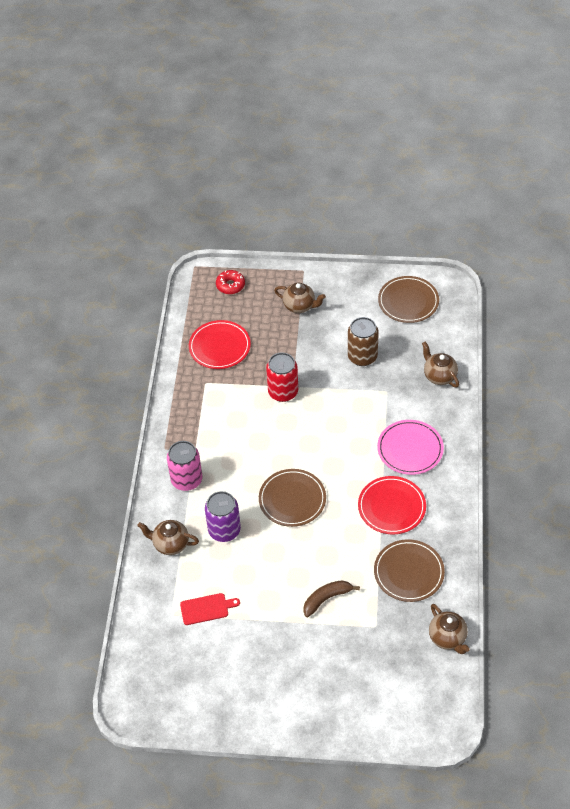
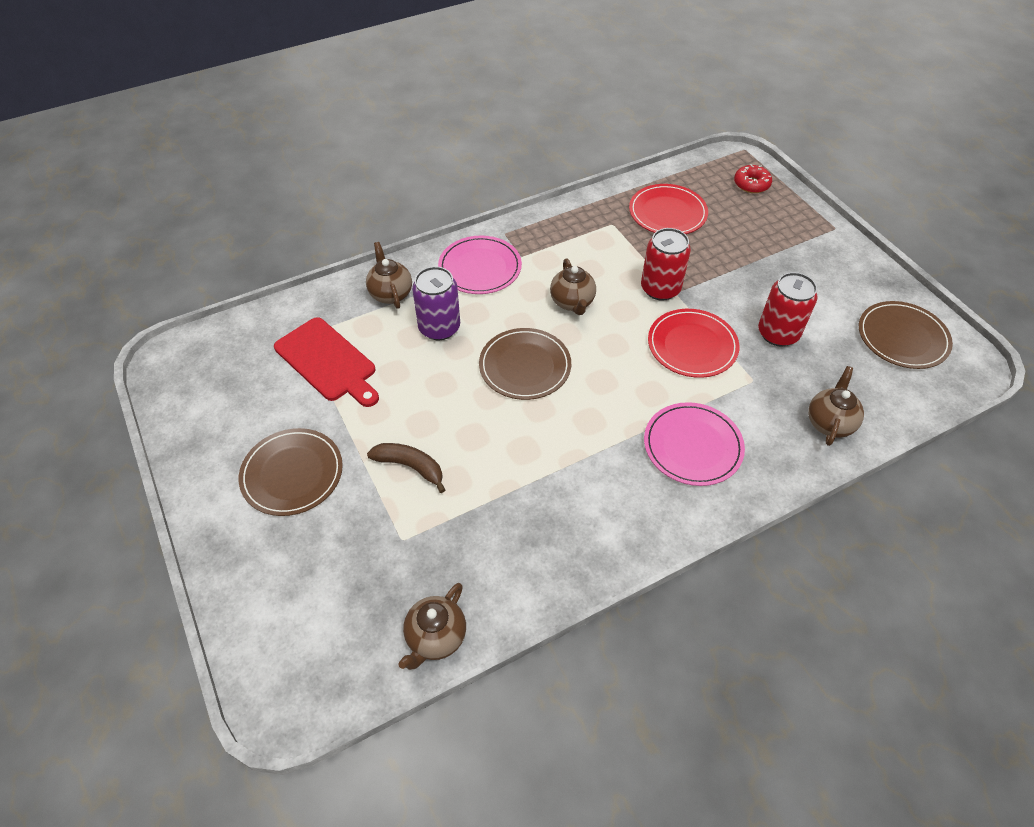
camera: 55 degrees right, 0 degrees up
pink can [167,441,202,491] -> pink plate [438,236,522,294]
red cutting board [180,593,240,625] -> red cutting board [274,317,379,407], size x1.72
brown teapot [274,283,326,313] -> brown teapot moved to [550,259,596,315]
brown can [348,317,379,366] -> red can [758,272,818,346]
red plate [358,476,426,535] -> red plate moved to [648,309,740,378]
brown plate [374,539,445,602] -> brown plate moved to [239,428,343,516]

